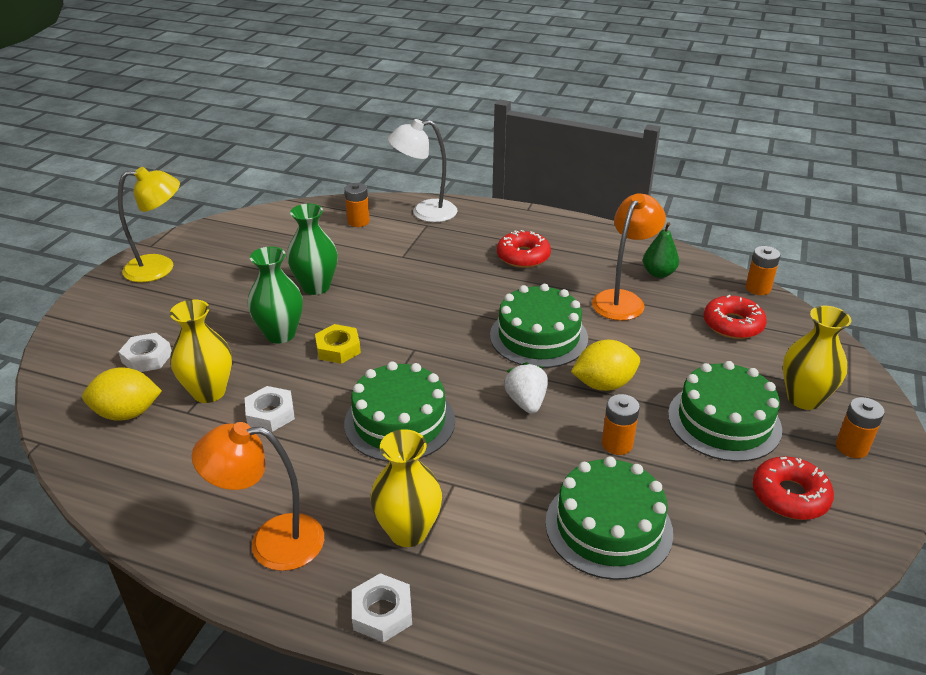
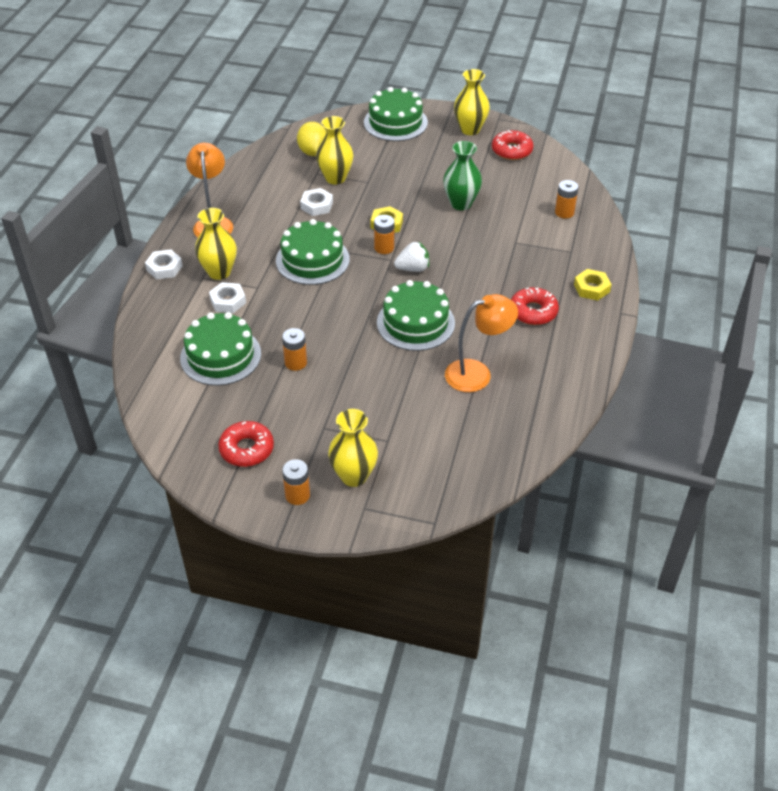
camera: 85 degrees right, 10 degrees up
yellow lamp [118,167,180,282] -> yellow vase [454,69,490,135]
white nut [118,333,172,372] -> white nut moved to [209,282,246,313]
green vase [247,246,303,344] -> none
white lamp [388,119,457,222] -> none
white strawberry [504,362,548,414] -> white strawberry moved to [394,241,429,272]
yellow lemon [571,340,640,391] -> none
orange lamp [592,193,666,321] -> orange lamp turned 45 degrees counterclockwise [445,294,518,392]
green pear [643,222,679,278] -> none
green cake [668,361,782,462] -> green cake moved to [364,87,428,141]
red donut [703,295,767,339] -> red donut moved to [492,130,534,160]
orange battery [745,246,781,295] -> orange battery moved to [374,215,394,254]
none -> yellow nut [574,269,612,301]

